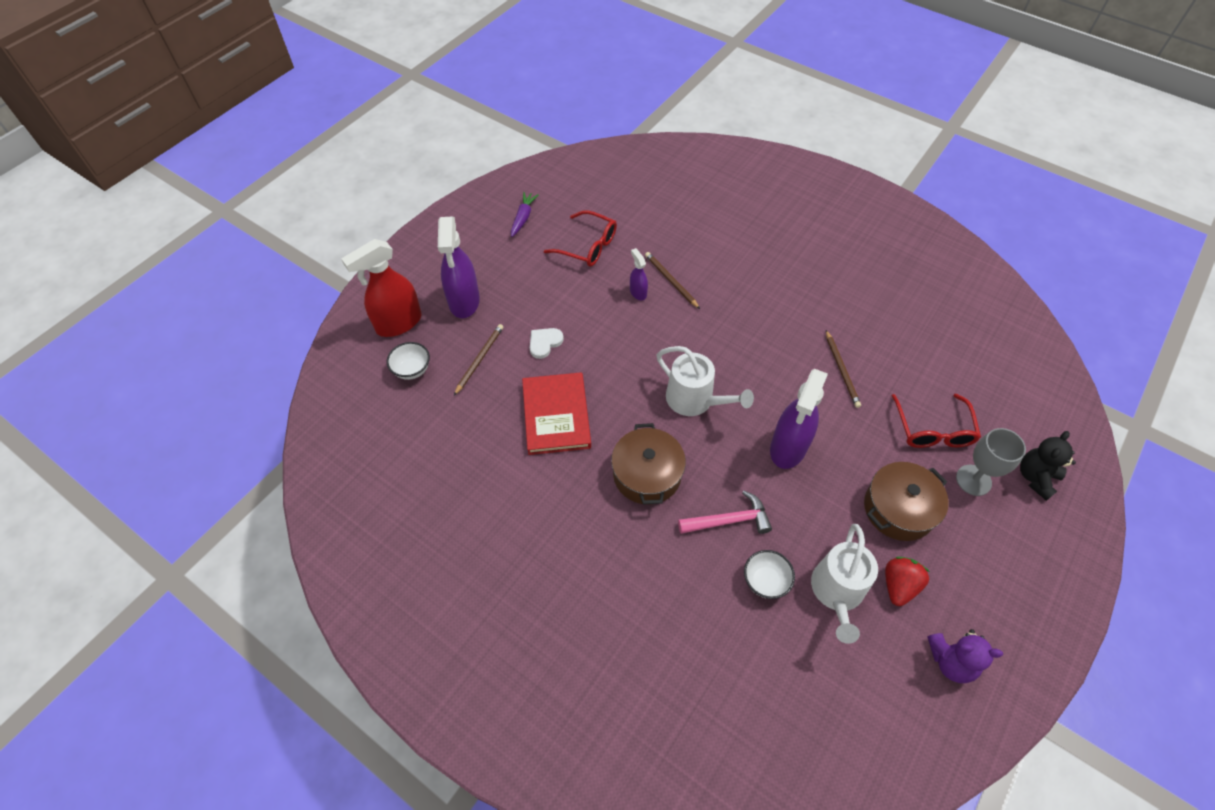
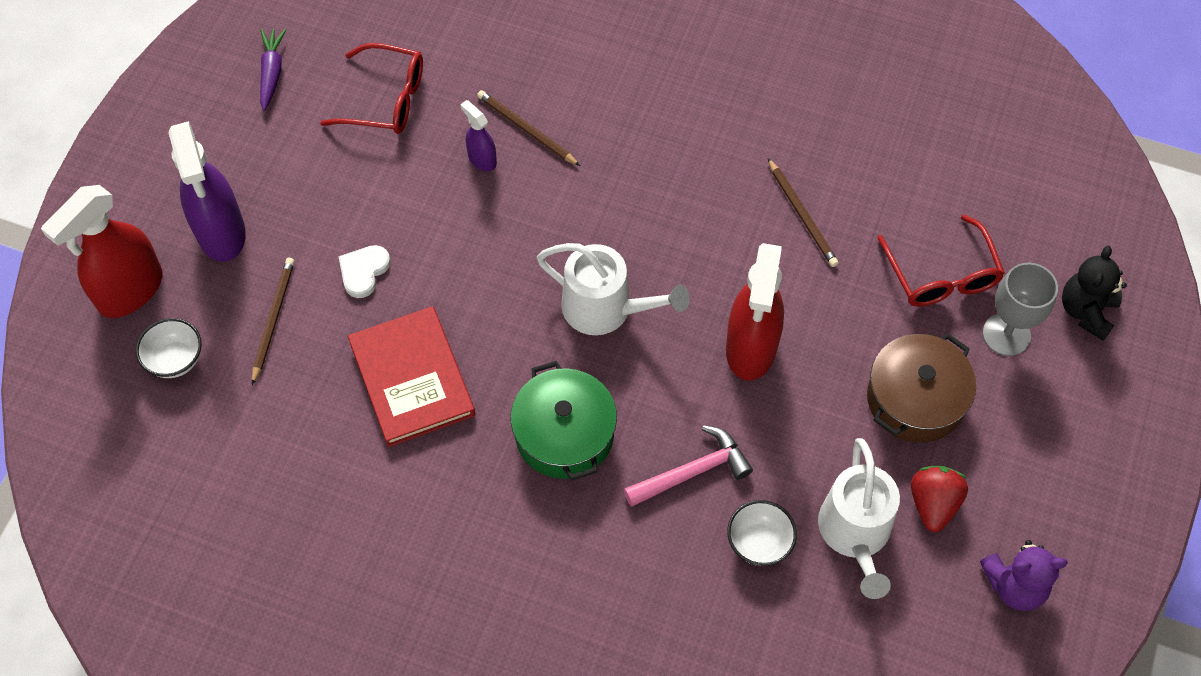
camera: 15 degrees left, 5 degrees up
brown pot [611,423,686,505] -> green pot [511,361,617,480]
purple spray bottle [770,369,828,469] -> red spray bottle [726,243,784,381]

